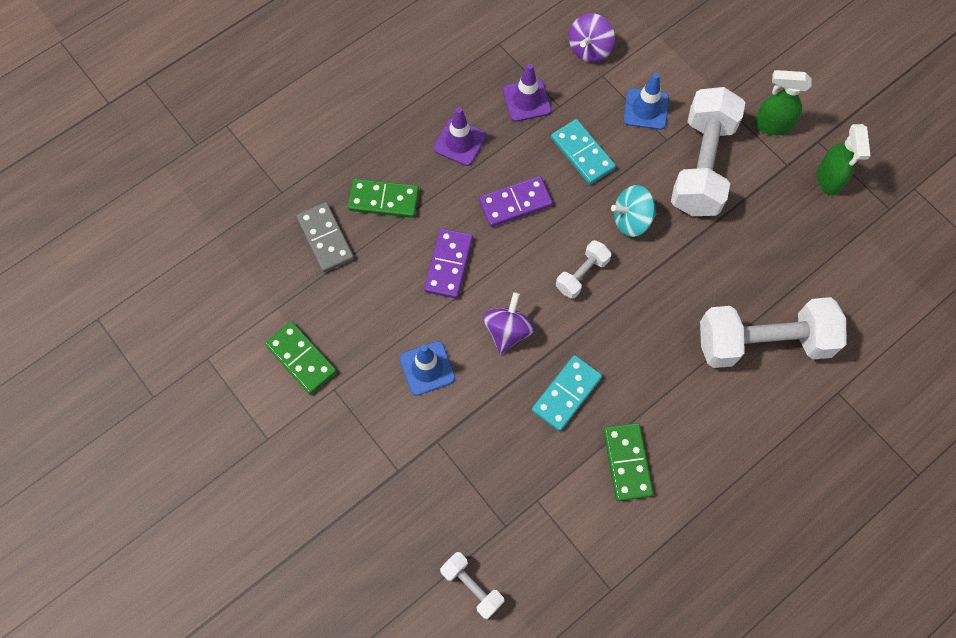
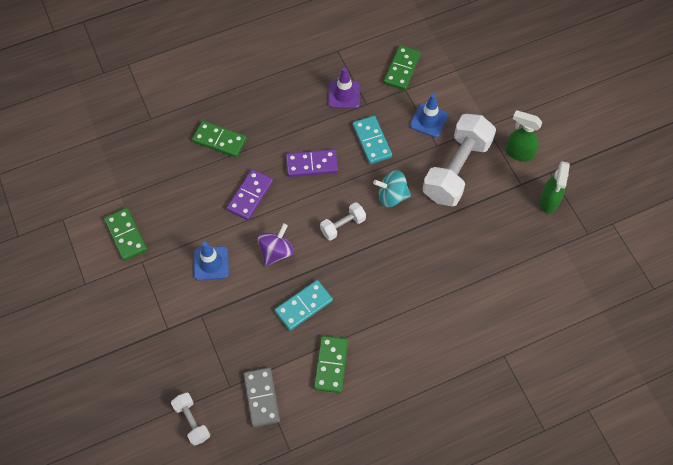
camera: 15 degrees right, 5 degrees down
grey domino [297,202,354,272] -> grey domino moved to [243,367,280,428]
purple traffic cone [433,107,487,166] -> none
purple spinning top [569,13,615,62] -> green domino [384,45,421,90]
white dumbbell [700,297,847,368] -> none

